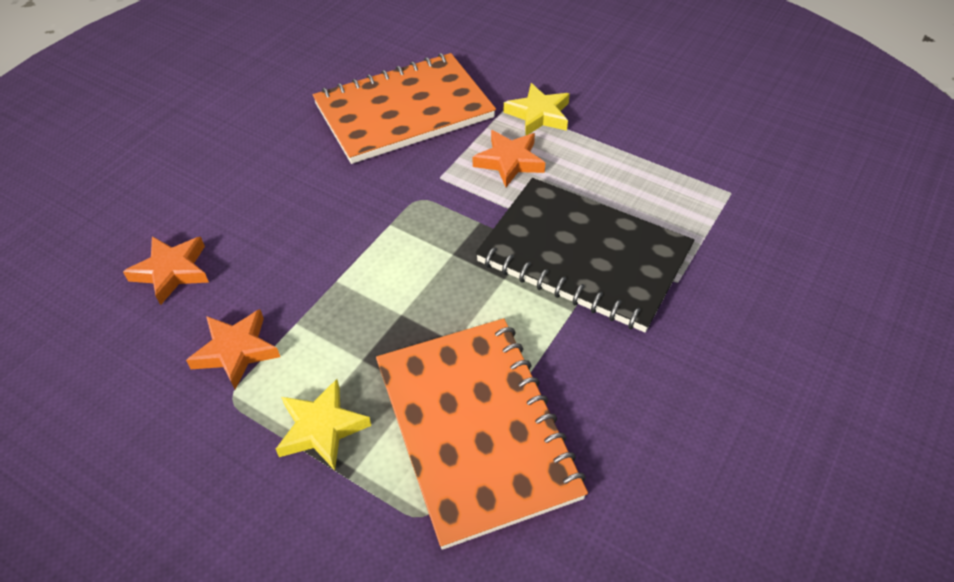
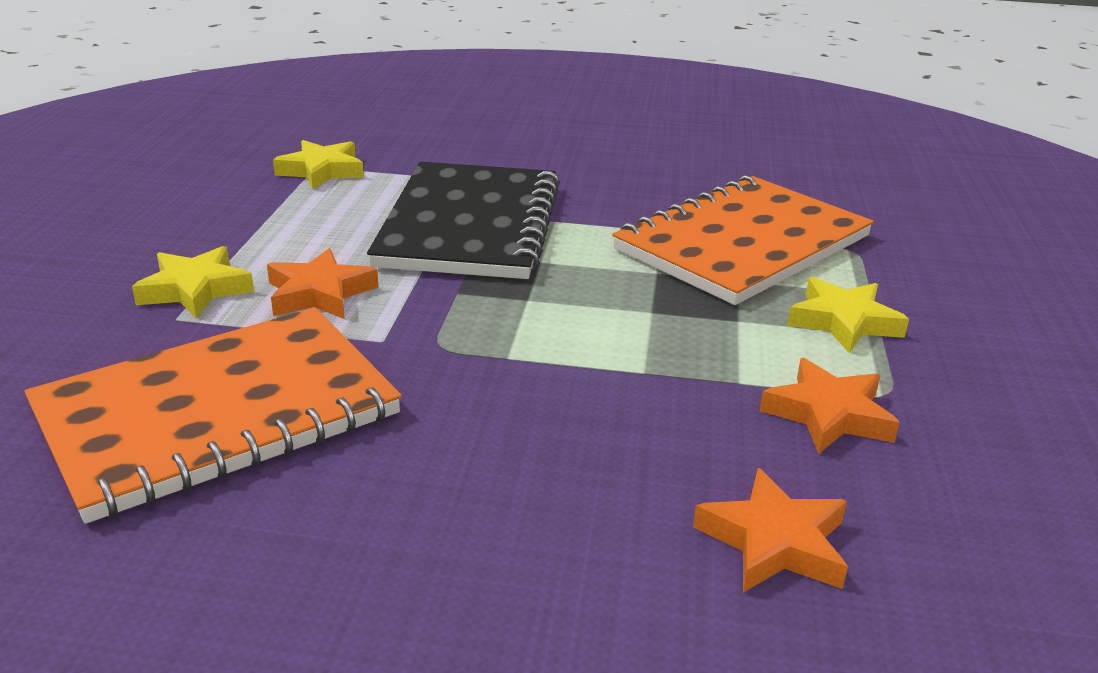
camera: 115 degrees left, 20 degrees down
orange notebook [313,53,496,164] -> orange notebook turned 75 degrees counterclockwise [24,307,402,524]
none -> yellow star [273,140,364,189]

